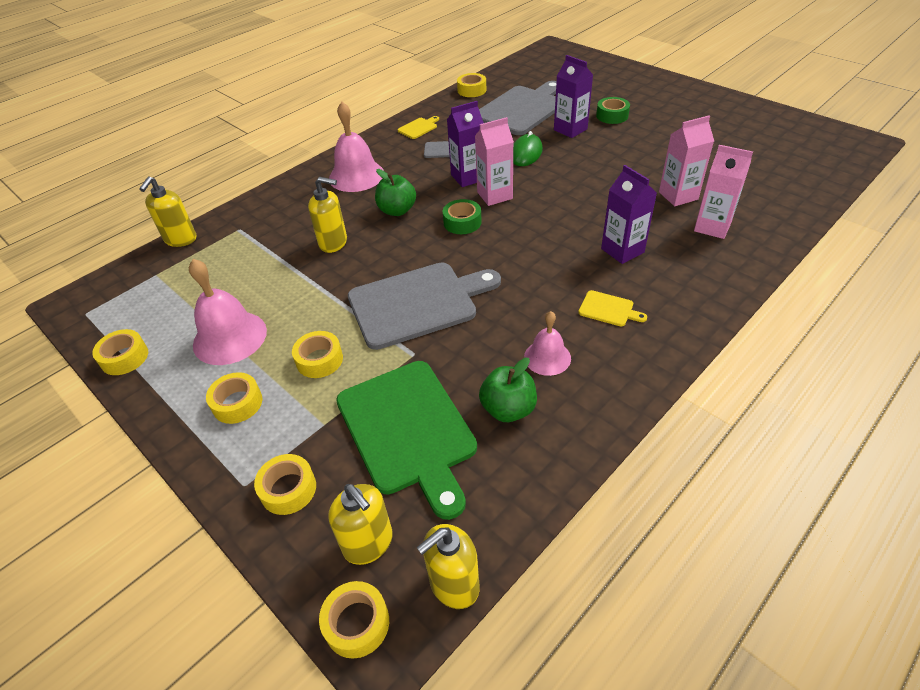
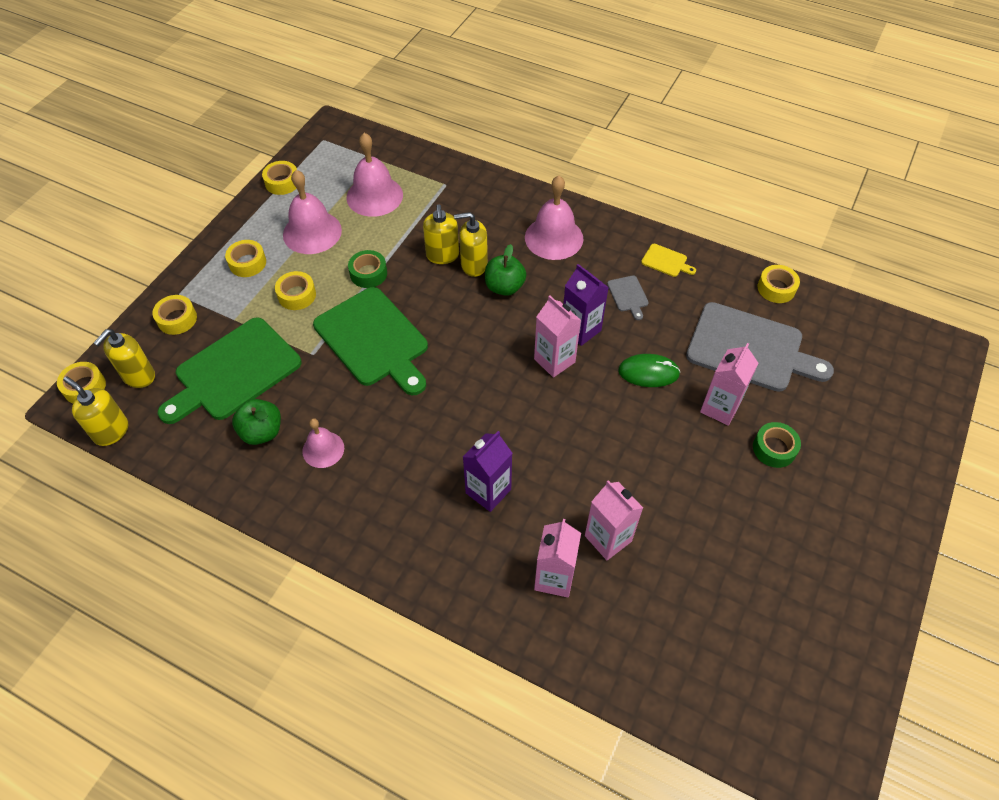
camera: 70 degrees right, 10 degrees up
yellow soap dispenser [139,176,196,247] -> yellow soap dispenser moved to [454,212,488,277]
grey cutting board [348,262,501,350] -> green cutting board [313,287,428,395]
green tape [443,199,482,234] -> green tape moved to [348,250,387,288]
purple carton [554,55,593,138] -> pink carton [700,343,758,426]
yellow cutting board [578,290,647,326] -> none
none -> pink bell [346,133,403,217]

